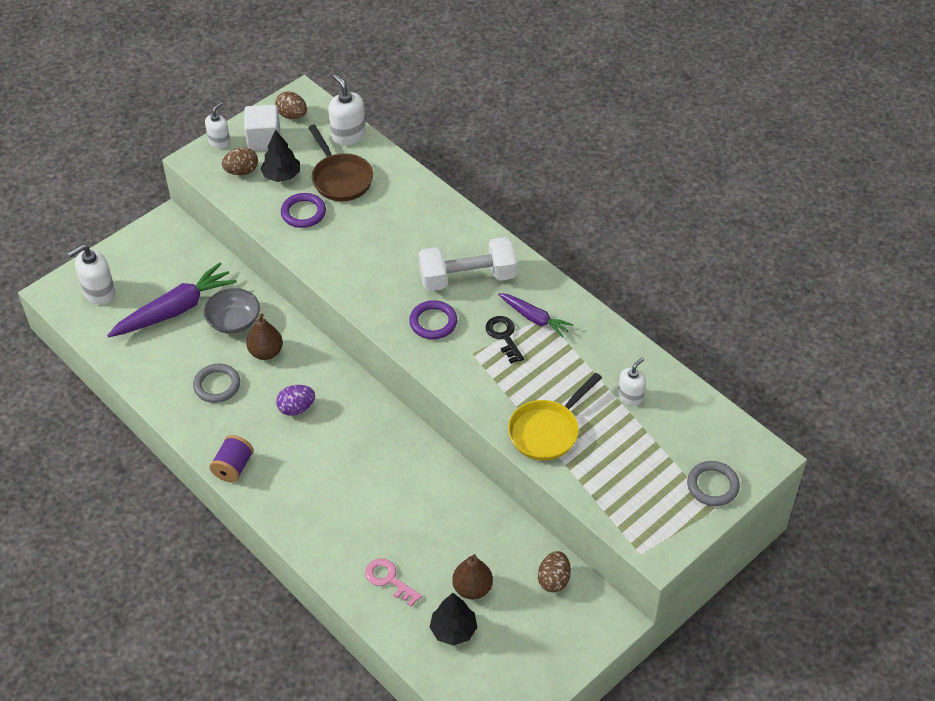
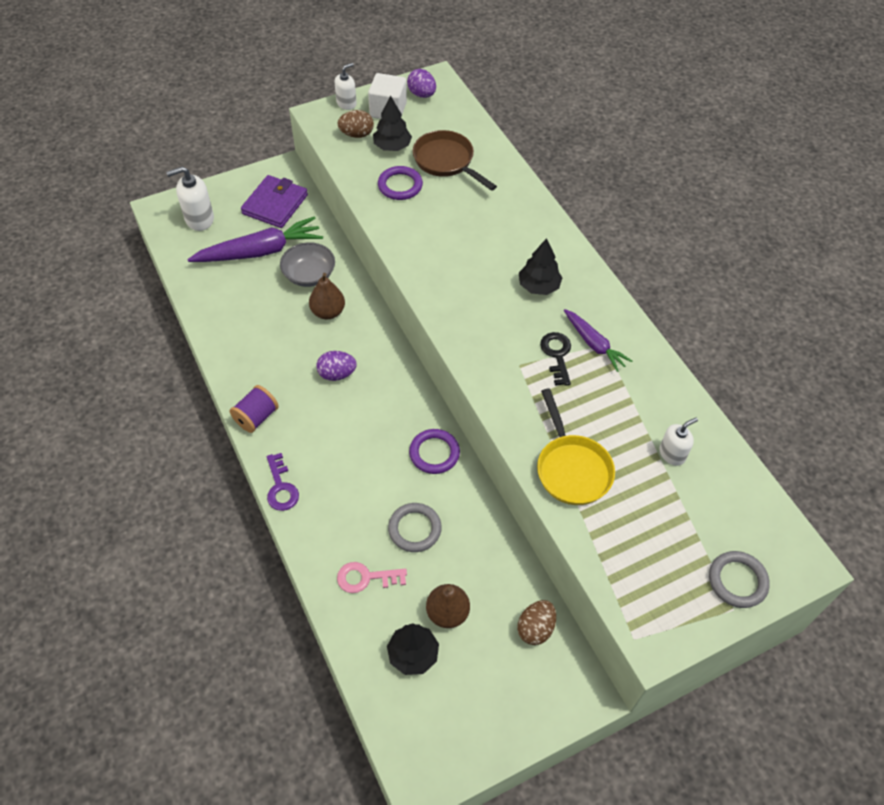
camera: 15 degrees right, 5 degrees up
grey ring [193,363,240,403] -> grey ring moved to [388,503,442,552]
brown egg [275,91,307,119] -> purple egg [407,69,436,98]
brown pan [308,125,374,201] -> brown pan turned 150 degrees clockwise [413,130,497,191]
white soap dispenser [328,74,366,146] -> none
pink key [365,558,422,607] -> pink key turned 60 degrees counterclockwise [337,562,407,593]
purple ring [409,300,457,339] -> purple ring moved to [409,429,460,474]
white dumbbell [419,237,517,291] -> black tree [519,238,563,295]
yellow pan [508,373,602,461] -> yellow pan turned 75 degrees counterclockwise [537,388,615,505]
none -> purple wallet [241,175,308,228]
none -> purple key [267,453,299,511]

